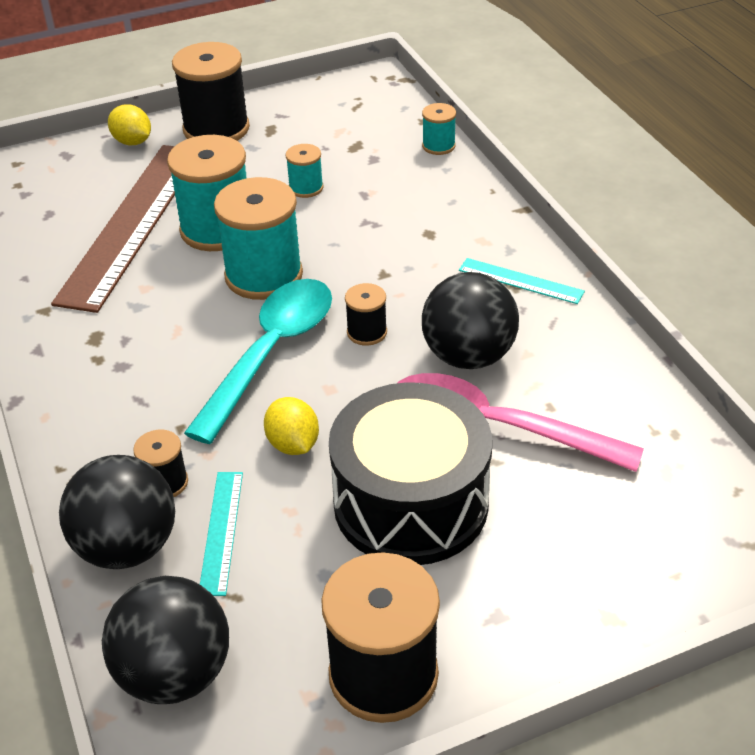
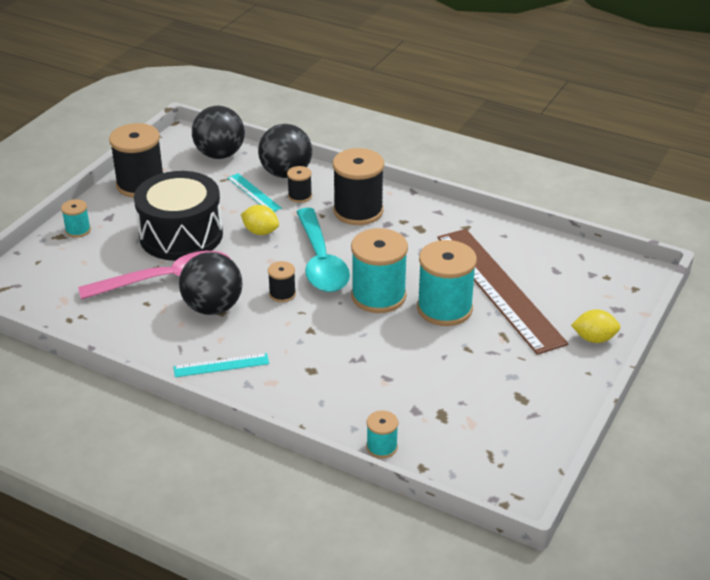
camera: 140 degrees right, 5 degrees down
black spool [172,42,250,141] -> black spool moved to [333,148,384,225]
turquoise spool [286,144,324,198] -> turquoise spool moved to [61,199,91,238]

